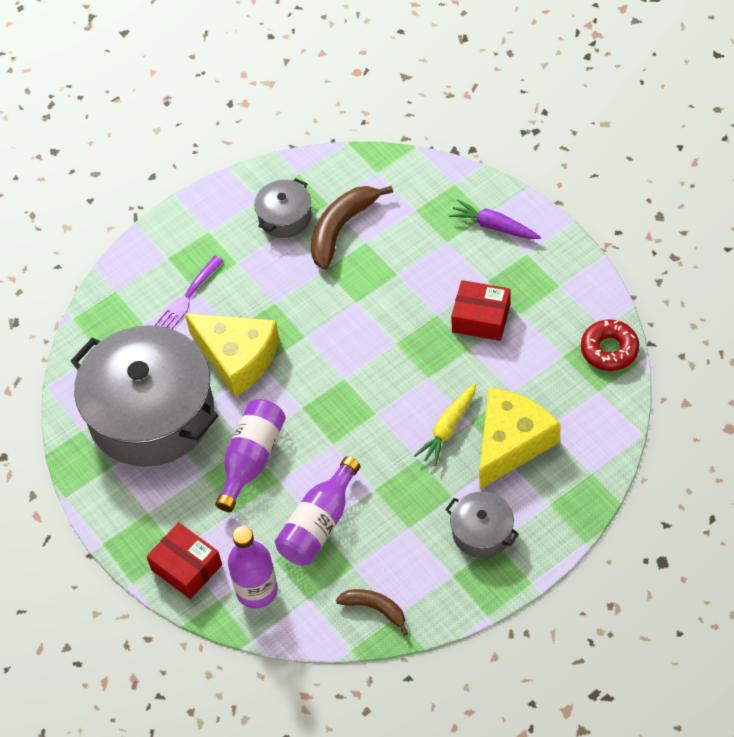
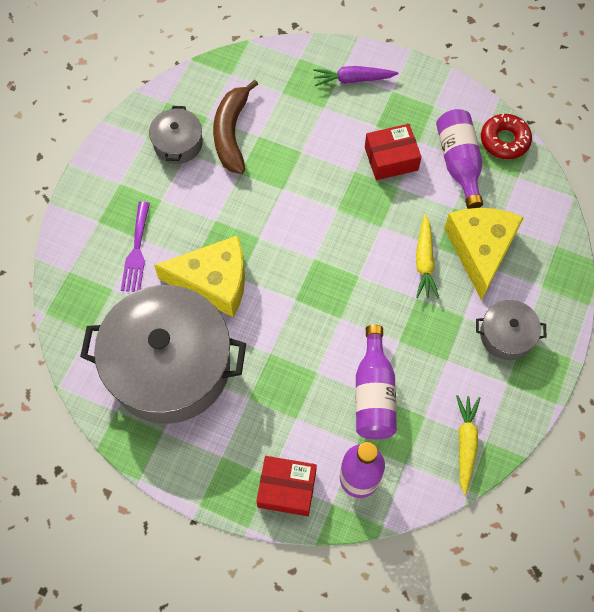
camera: 35 degrees left, 10 degrees up
purple bottle [215,399,286,512] -> purple bottle moved to [436,109,483,209]
brown banana [336,589,408,636] -> yellow carrot [456,395,480,495]

